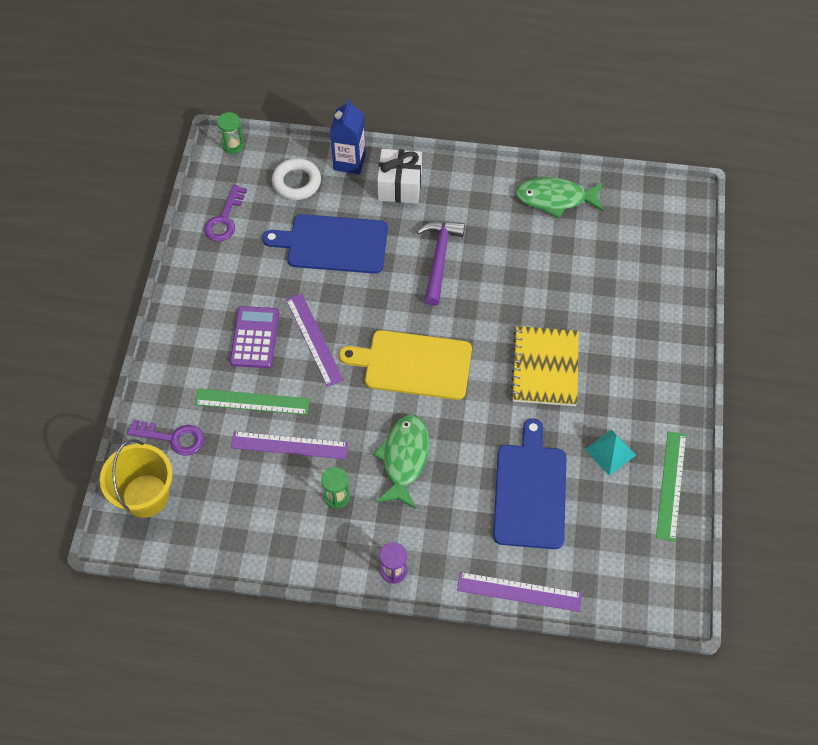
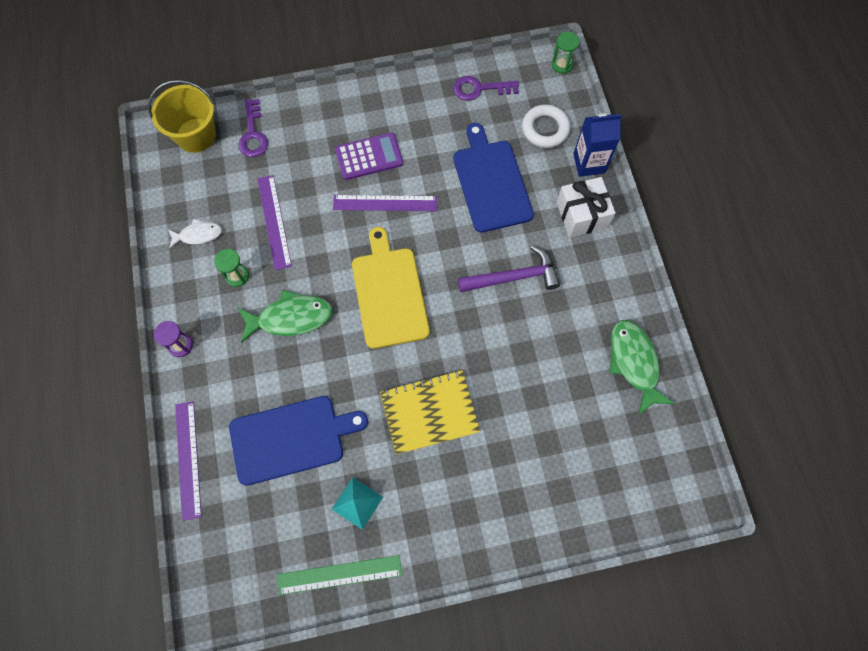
camera: 70 degrees right, 10 degrees up
green ruler [195,389,310,415] -> none
purple ruler [286,294,344,387] -> purple ruler turned 45 degrees clockwise [333,195,437,211]
none -> white fish [168,219,222,249]

